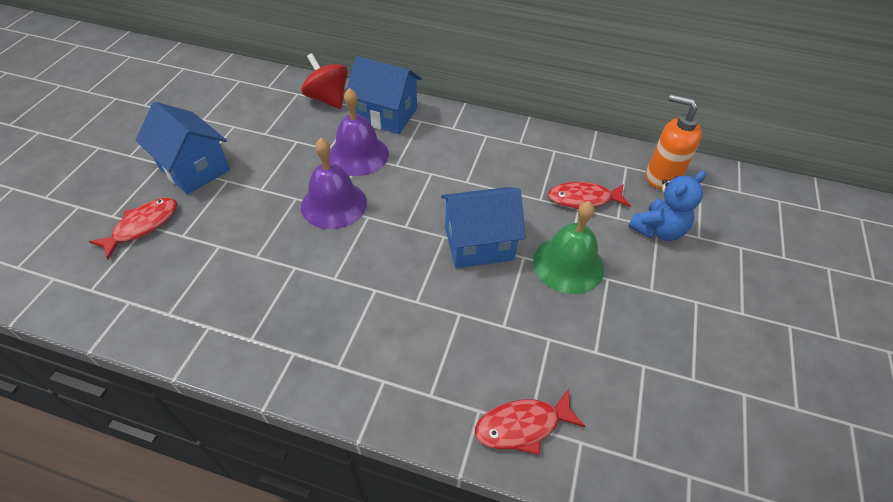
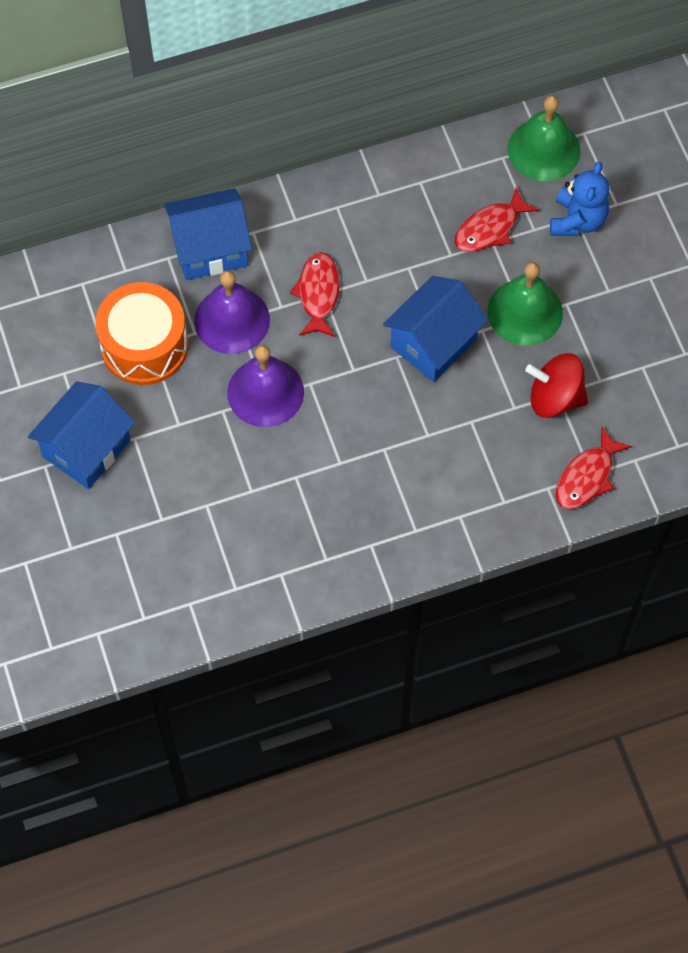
camera: 35 degrees left, 15 degrees up
red fish [89,198,177,259] -> red fish moved to [290,252,340,337]
blue house [136,102,230,194] -> blue house turned 60 degrees counterclockwise [28,381,135,489]
red spinning top [301,53,348,109] -> red spinning top moved to [525,353,588,418]
orange soap dispenser [646,94,702,190] -> green bell [507,96,580,181]
none -> orange drum [95,282,188,385]

